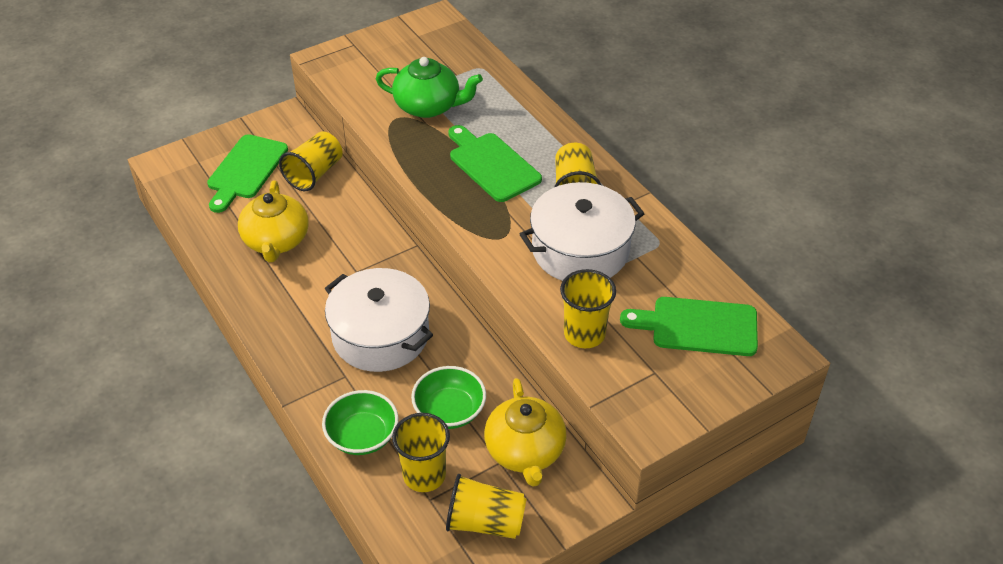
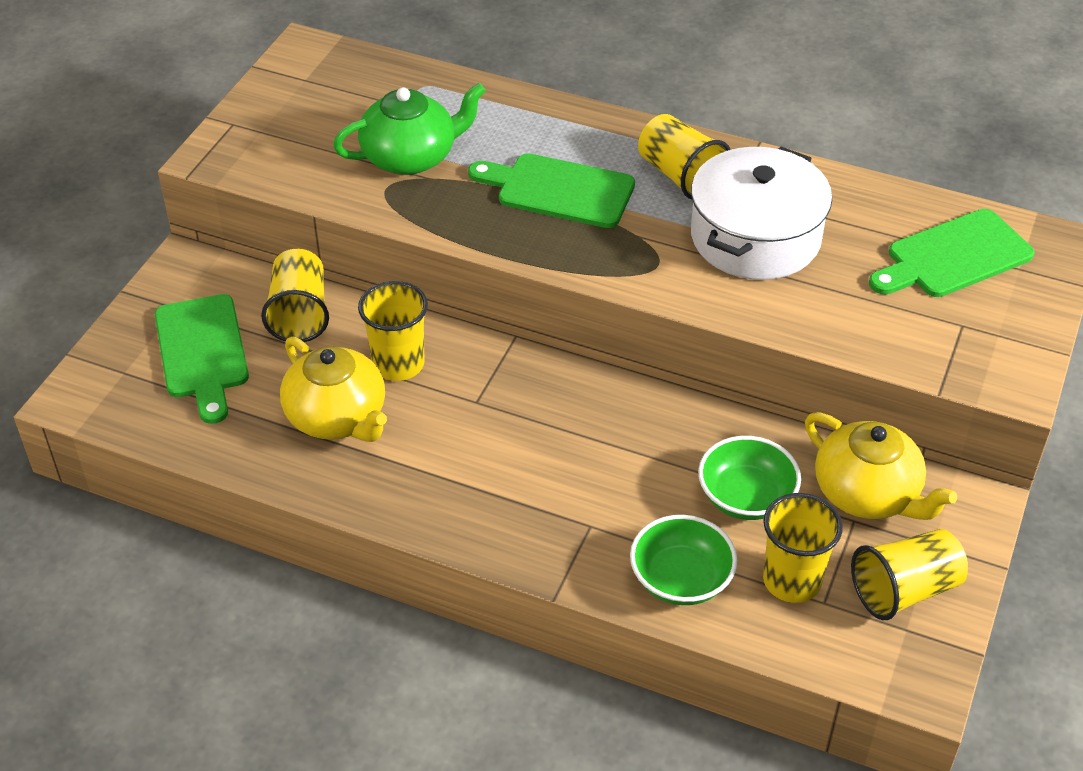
camera: 35 degrees left, 0 degrees up
white pot [325,268,433,372] -> none
yellow cup [560,269,616,348] -> yellow cup moved to [358,281,428,381]

